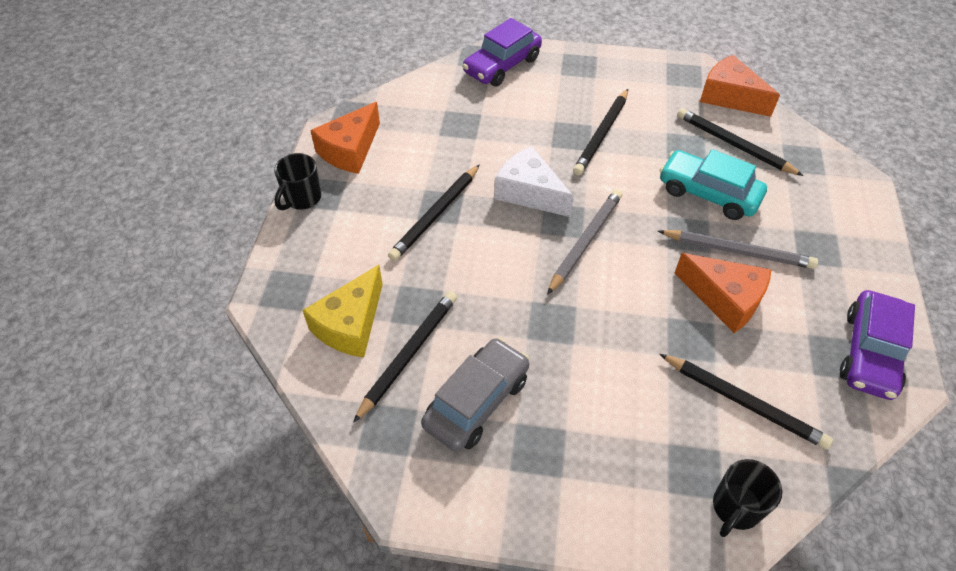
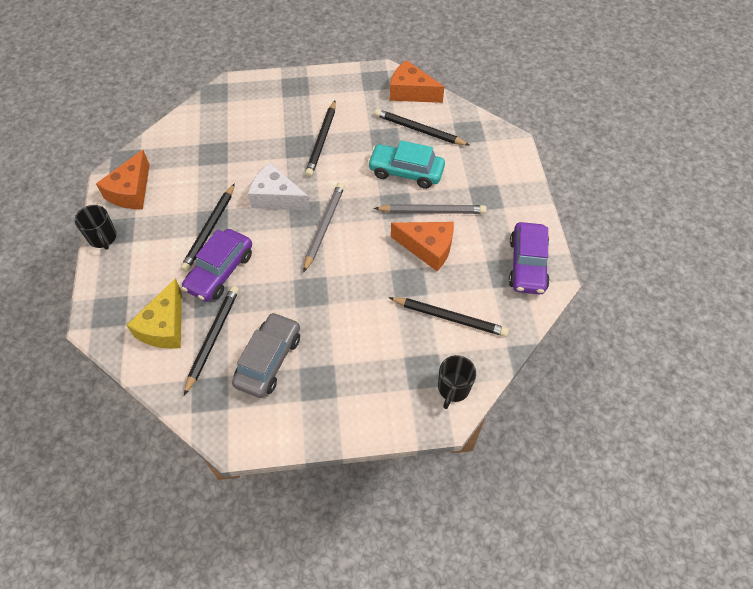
camera: 15 degrees left, 5 degrees up
black mug [274,153,321,210] -> black mug turned 45 degrees counterclockwise [75,205,117,250]
purple car [462,18,542,86] -> purple car moved to [182,229,252,302]

